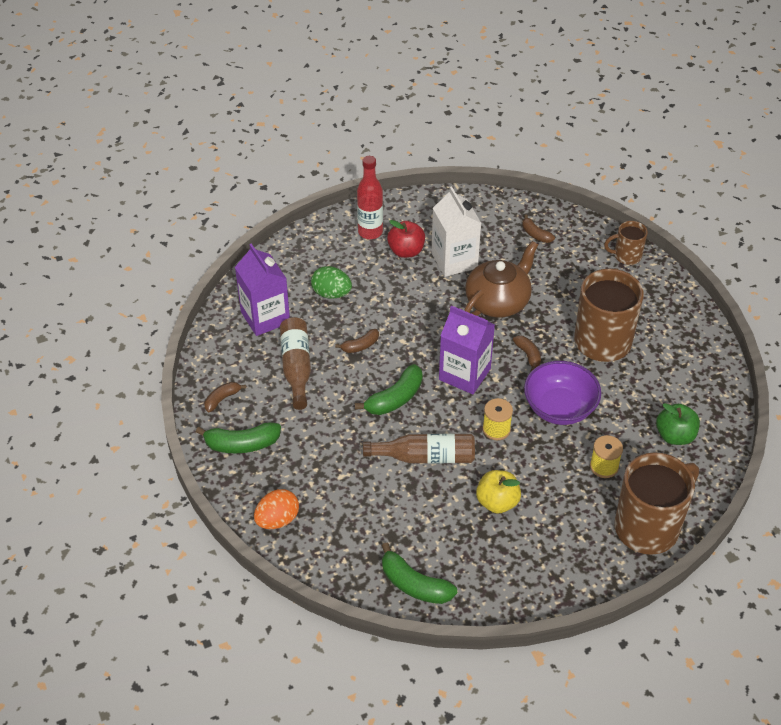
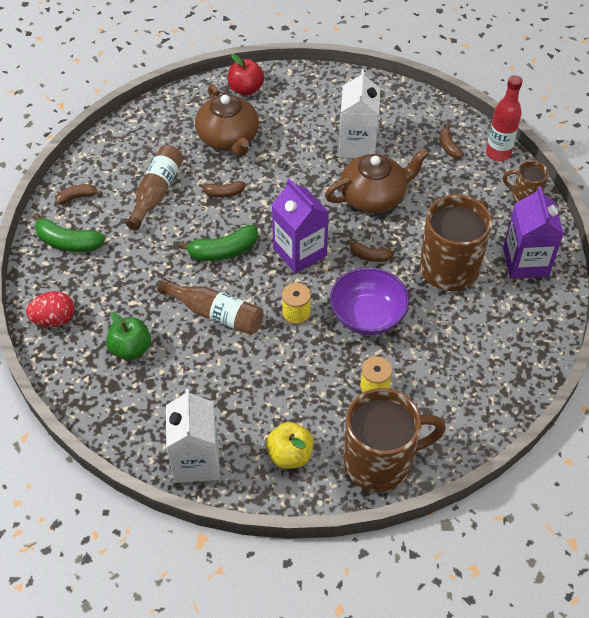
camera: 25 degrees right, 5 degrees up
purple carton [235,243,290,336] -> purple carton moved to [503,186,564,279]
orange egg [254,489,299,529] -> red egg [26,291,74,327]
green egg [311,266,352,299] -> brown teapot [195,84,259,157]
red bottle [357,156,383,239] -> red bottle moved to [486,75,523,161]
green banana [382,543,457,604] -> none
red apple [387,220,425,258] -> red apple moved to [228,54,264,95]
yellow apple [476,470,521,513] -> yellow apple moved to [266,422,314,469]
brown banana [513,335,541,371] -> brown banana turned 105 degrees clockwise [347,239,394,262]
green apple [656,403,700,445] -> green apple moved to [106,312,151,360]
none -> white carton [166,389,220,483]

